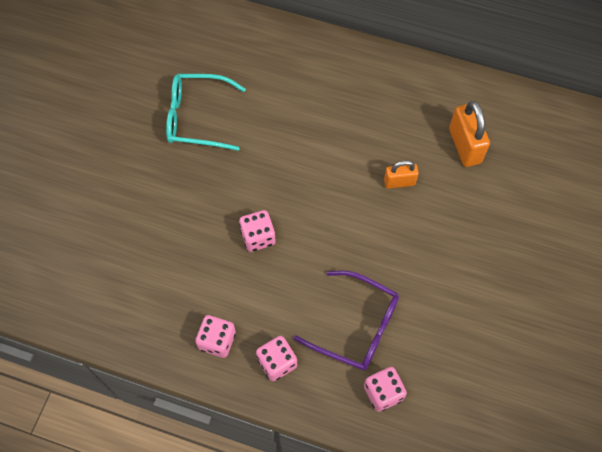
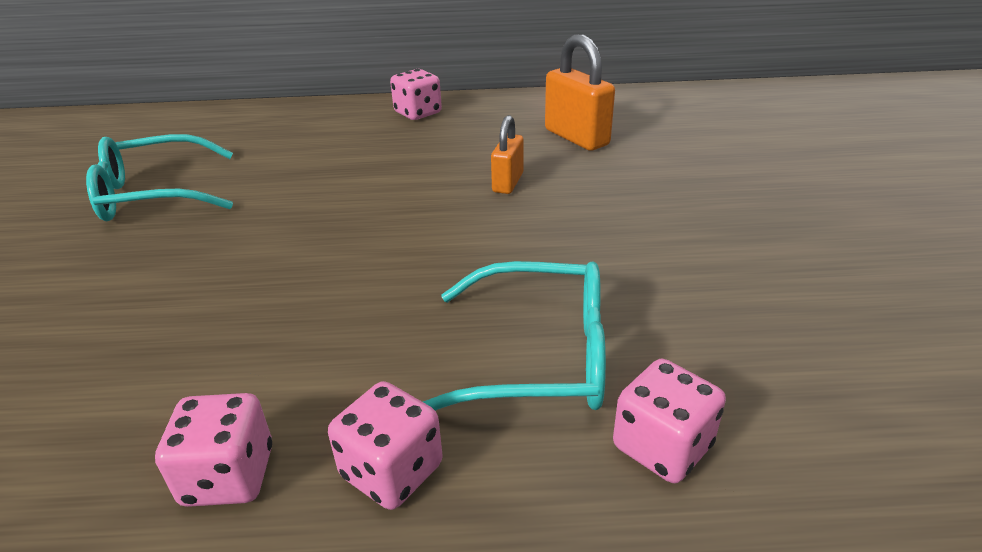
camera: 20 degrees left, 30 degrees down
pink dice [239,210,276,252] -> pink dice moved to [390,69,442,120]
purple glasses [294,271,399,371] -> turquoise glasses [423,261,606,411]
orange padlock [384,160,419,189] -> orange padlock turned 45 degrees counterclockwise [491,115,524,194]

